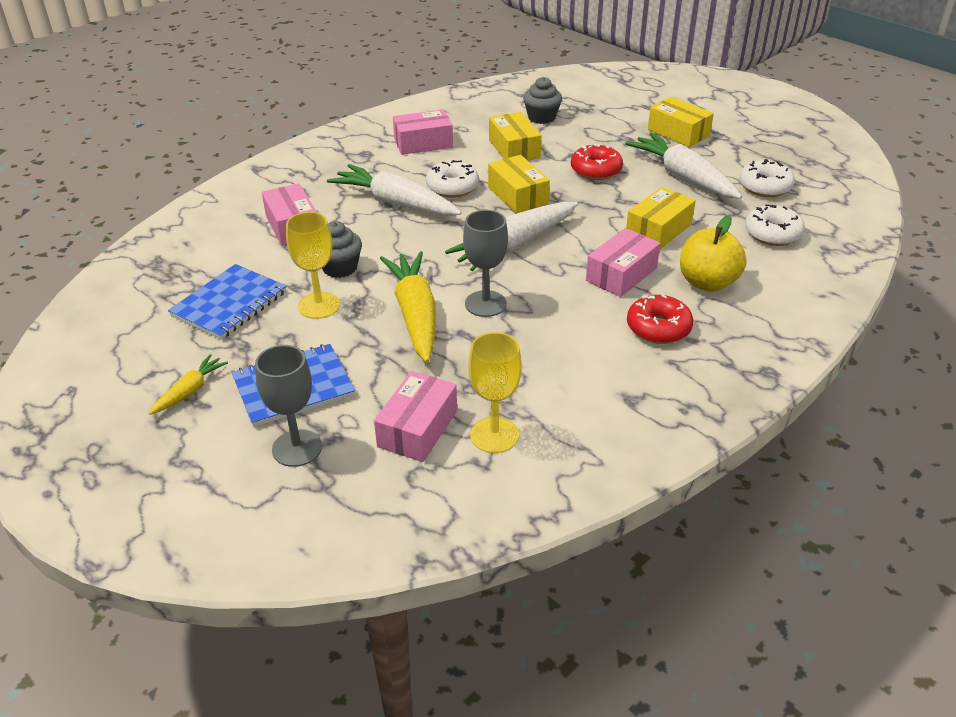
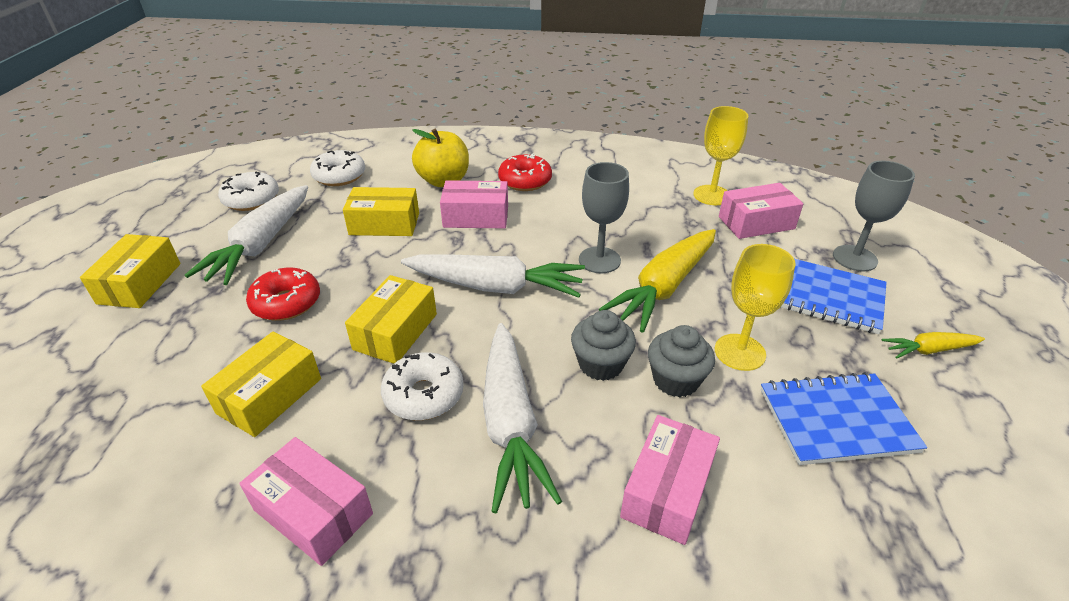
camera: 130 degrees left, 0 degrees up
grey cupcake [523,77,562,124] -> grey cupcake moved to [571,310,636,381]

